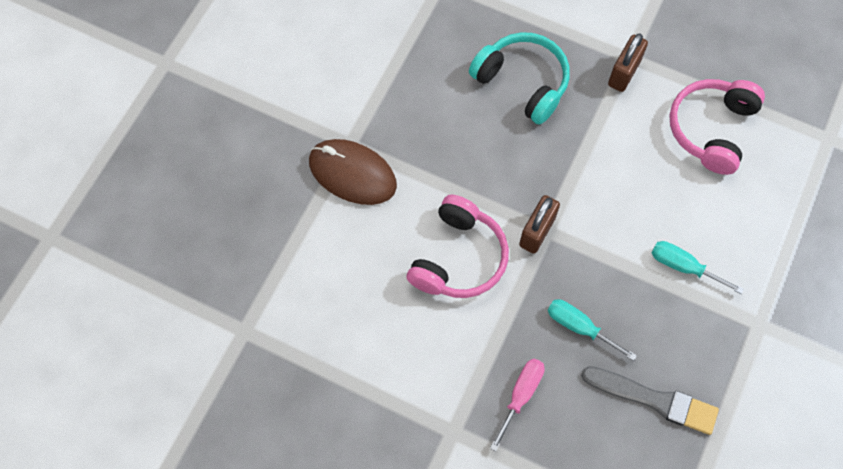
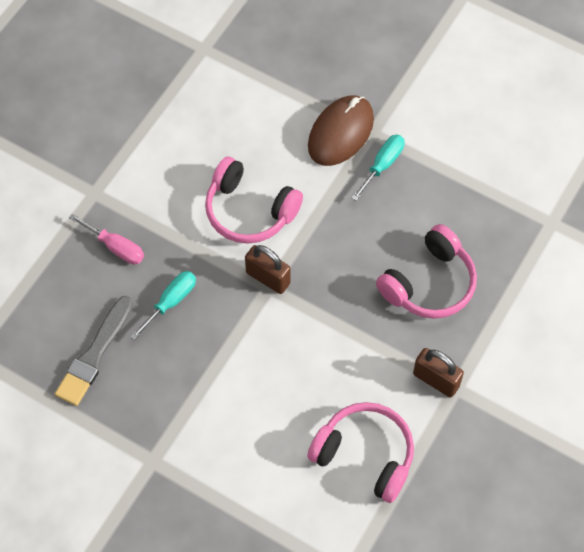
camera: 95 degrees right, 5 degrees down
turquoise headphones [469,32,570,125] -> pink headphones [376,224,477,319]
turquoise screwdriver [652,241,744,294] -> turquoise screwdriver moved to [352,135,405,201]

